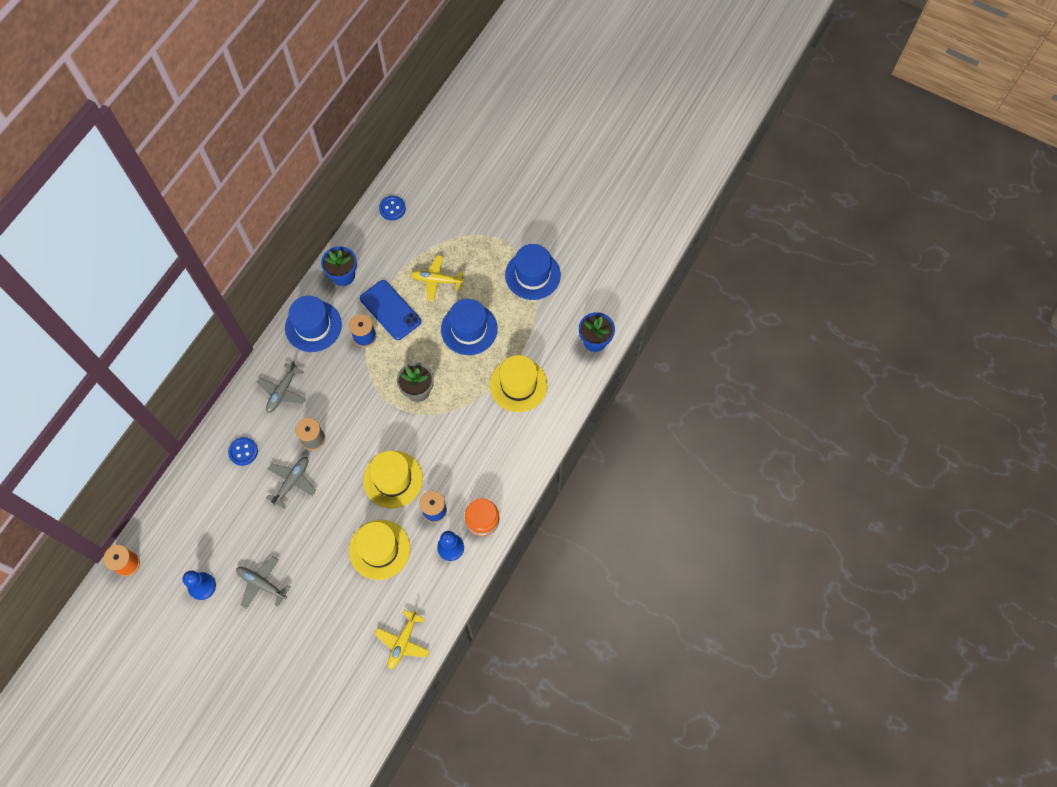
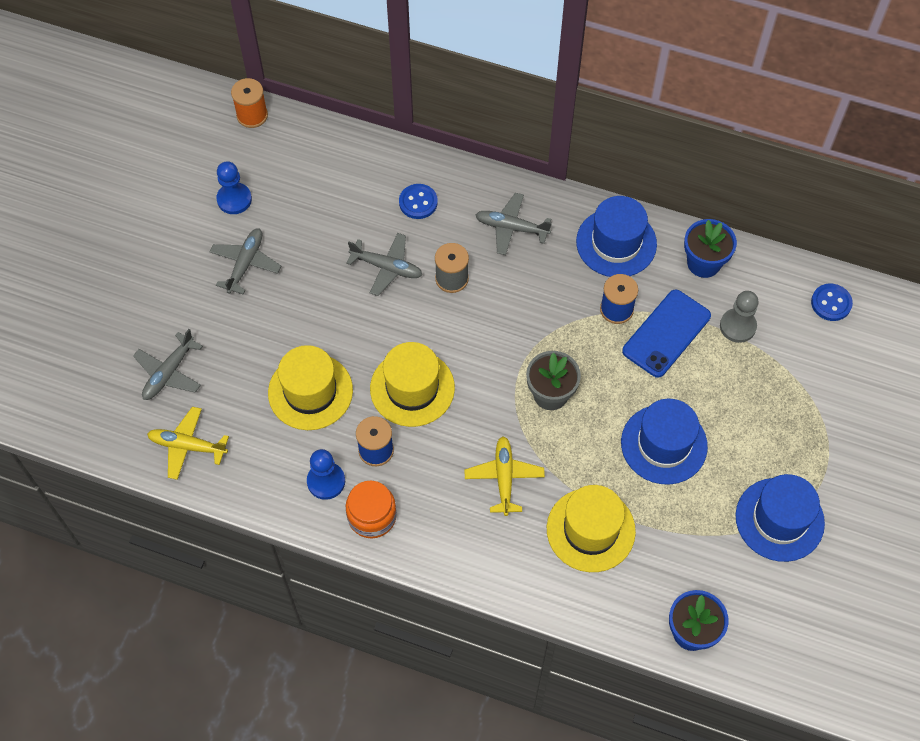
camera: 80 degrees right, 5 degrees down
yellow plane [411,255,464,301] -> yellow plane moved to [464,436,545,516]
none -> grey plane [133,329,203,400]
none -> grey pawn [720,291,758,343]

